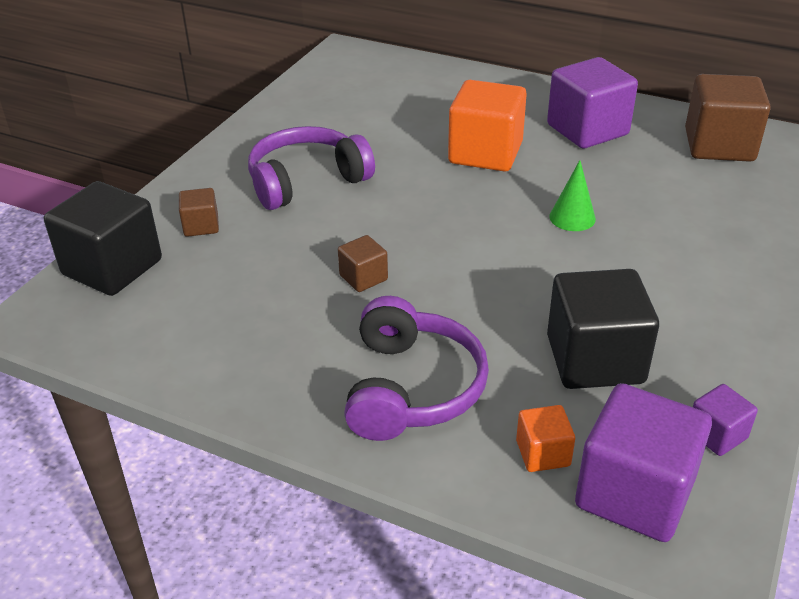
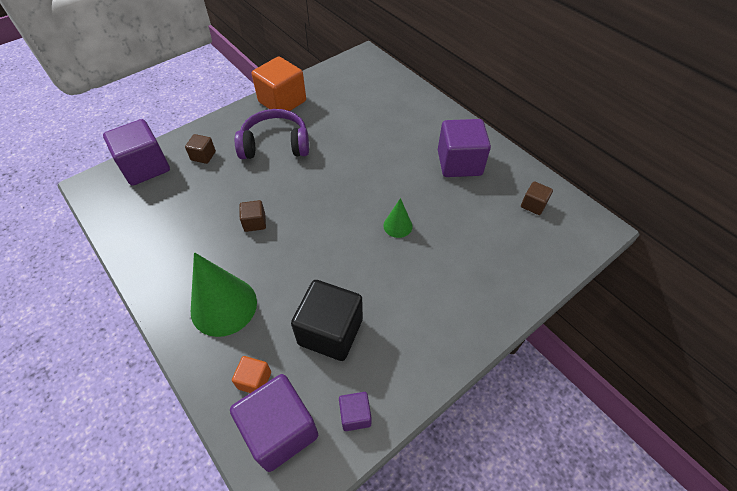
camera: 25 degrees right, 15 degrees up
black cube [44,181,162,296] -> purple cube [103,119,170,186]
purple headphones [344,296,489,441] -> green cone [191,252,257,337]
orange cube [448,80,527,172] -> orange cube moved to [252,56,306,111]
brown cube [685,74,771,162] -> brown cube [521,181,553,215], size x0.49

